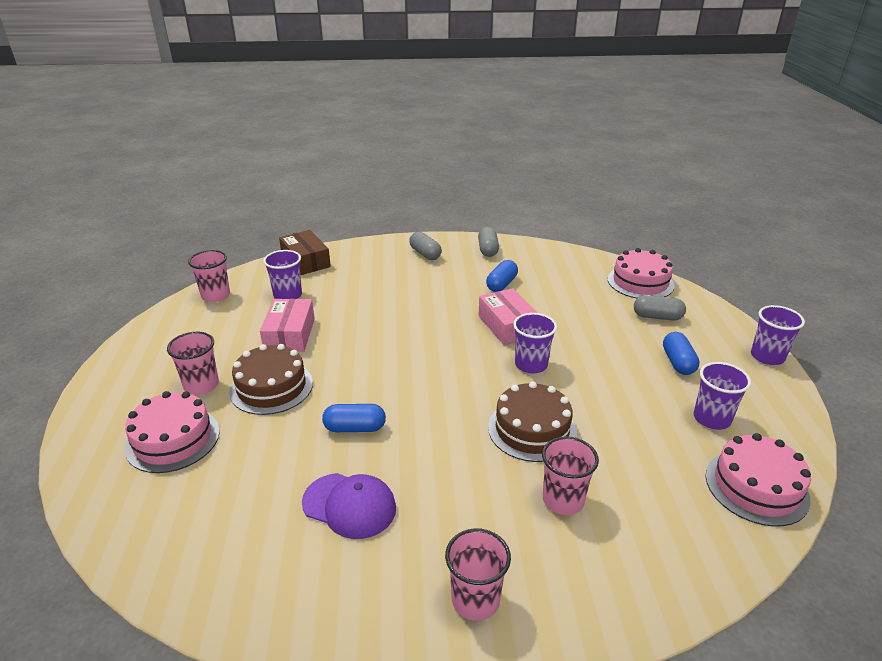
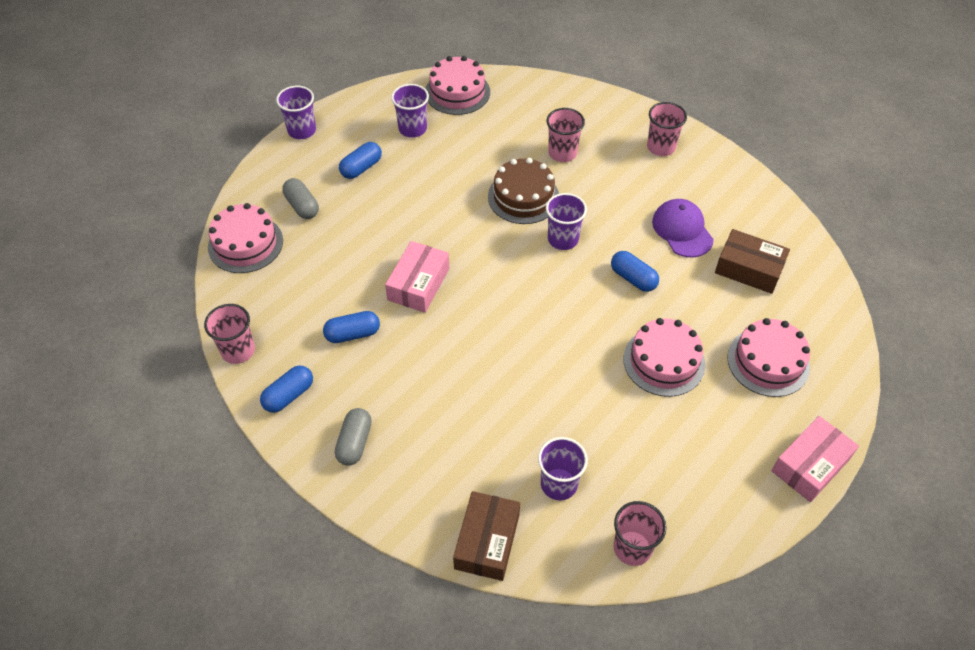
camera: 135 degrees left, 20 degrees up
pink cup [167,332,219,395] -> pink cup moved to [204,304,255,364]
brown cake [229,344,313,415] -> pink cake [623,318,705,397]
pink box [260,299,315,352] -> pink box moved to [771,416,859,502]
grey capsule [478,227,499,257] -> blue capsule [260,365,313,413]
purple cup [513,313,557,373] -> purple cup moved to [546,193,587,250]
none -> brown box [715,229,790,294]

